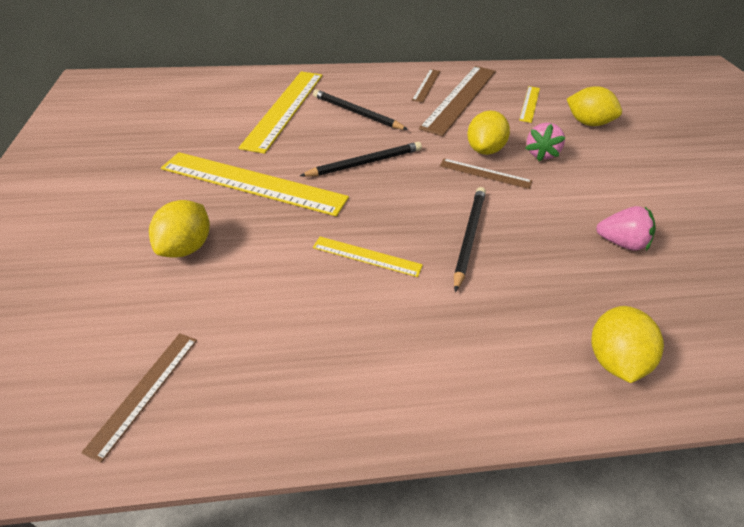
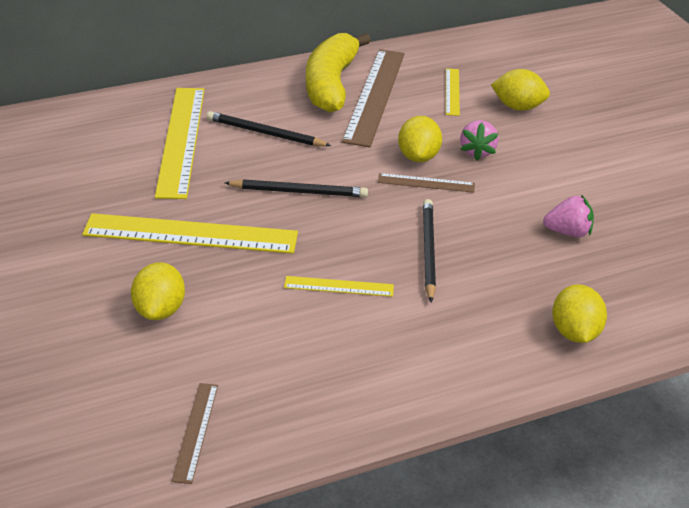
camera: 15 degrees left, 5 degrees down
black pencil [300,142,422,177] -> black pencil turned 45 degrees clockwise [225,179,368,197]
brown ruler [412,69,440,103] -> yellow banana [306,33,371,113]

